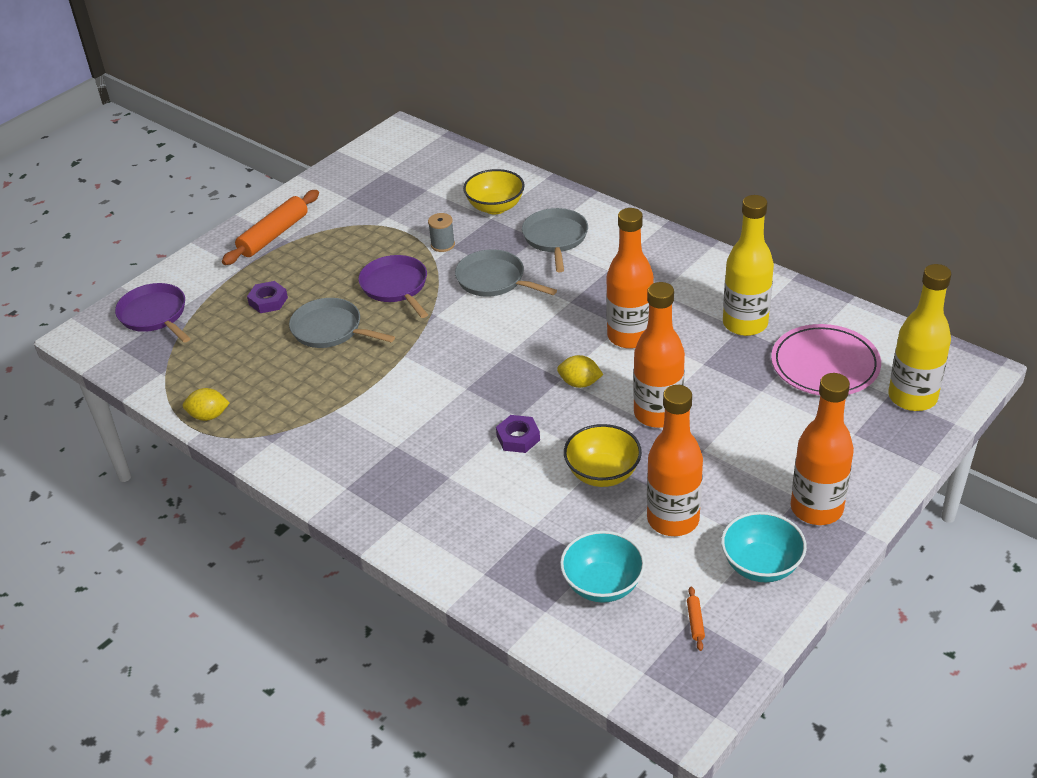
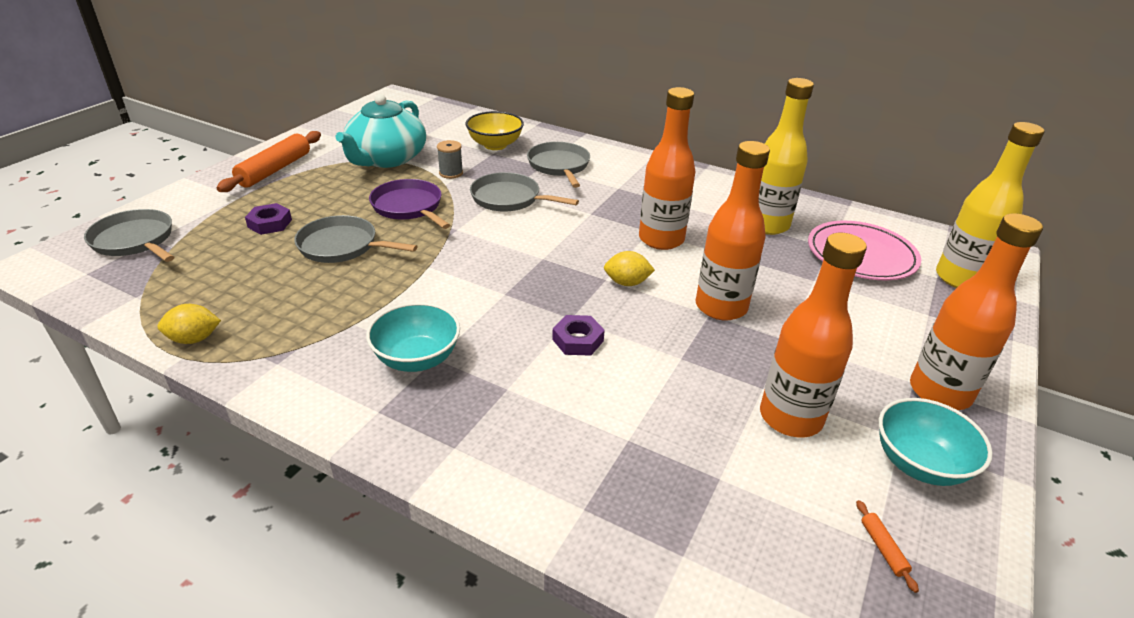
camera: 15 degrees left, 5 degrees down
purple pan [115,283,190,343] -> grey pan [84,209,174,262]
turquoise bowl [560,531,645,603] -> turquoise bowl moved to [366,302,460,372]
yellow bowl [564,424,642,487] -> none
none -> turquoise teapot [336,94,426,168]

